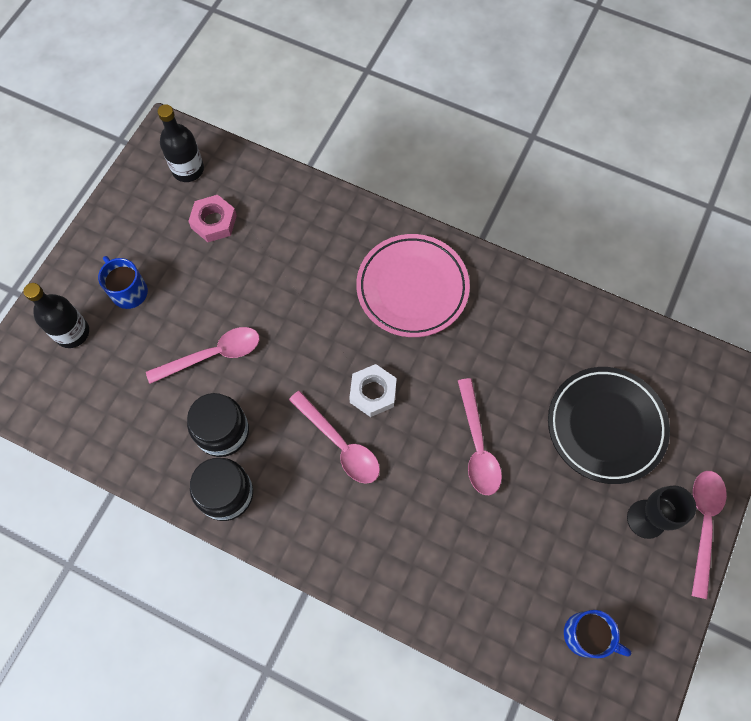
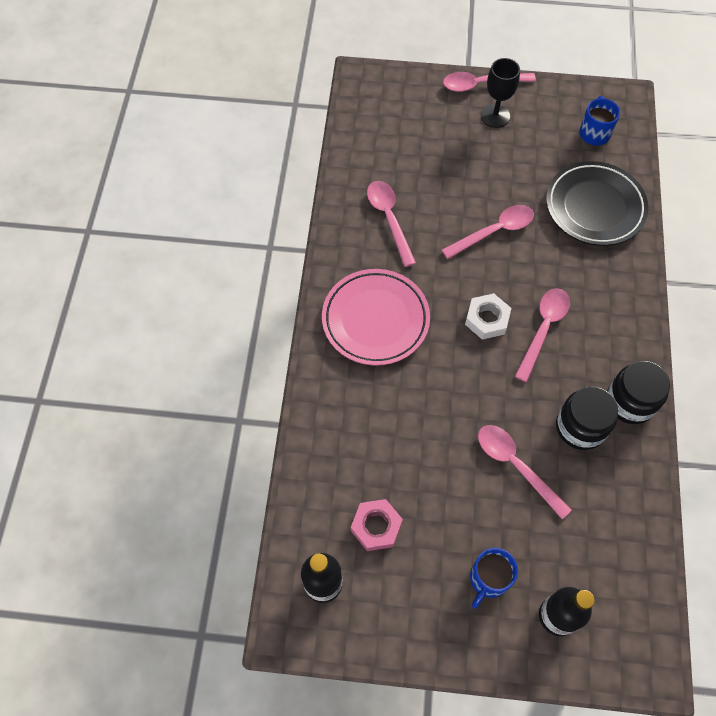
camera: 110 degrees left, 5 degrees down
black plate [548,367,670,484] -> black plate moved to [546,161,649,246]
none -> pink spoon [367,181,416,267]

